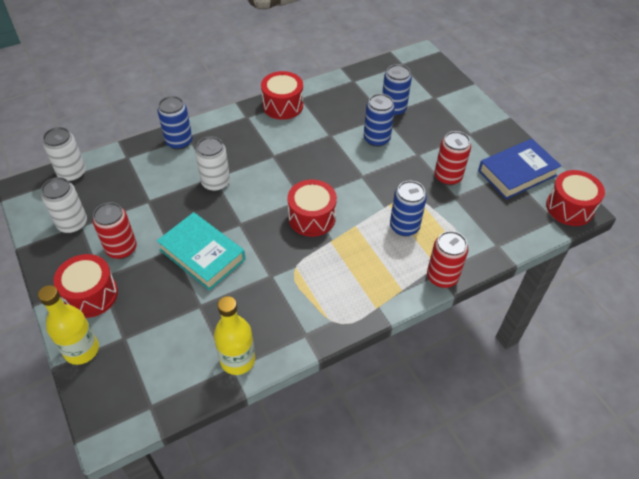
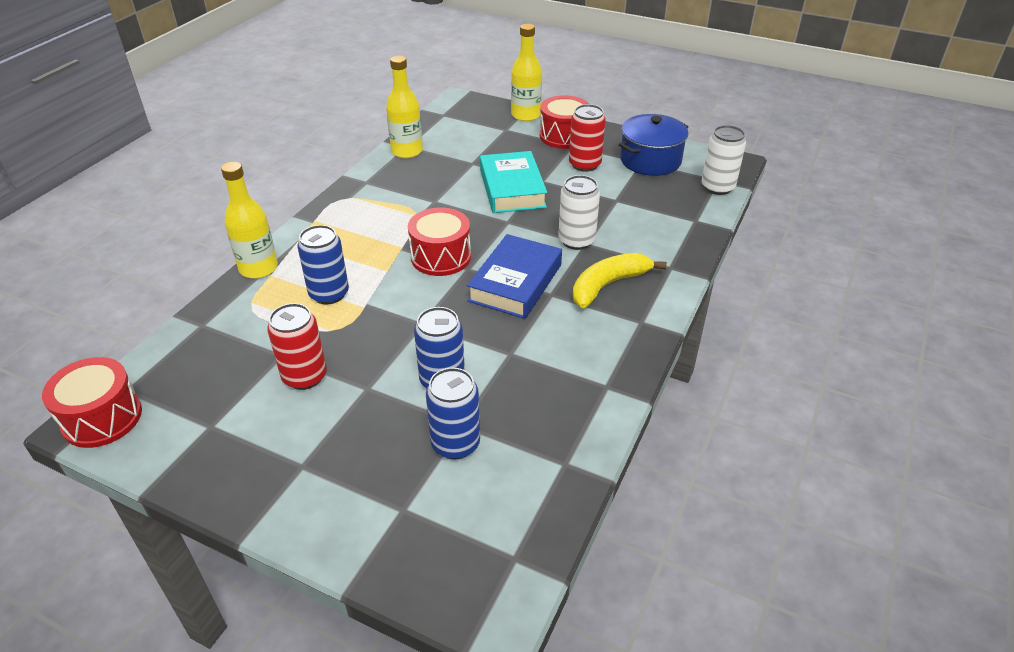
camera: 145 degrees right, 10 degrees down
white can [41,177,87,233] -> blue pot [619,114,689,176]
turquoise book [157,212,245,291] -> turquoise book turned 75 degrees clockwise [480,151,547,213]
blue can [158,96,193,150] -> none
red drum [261,71,303,120] -> none
red can [427,231,468,288] -> yellow bottle [221,162,278,279]
blue book [478,139,561,200] -> blue book moved to [467,234,562,319]
none -> yellow banana [573,253,667,308]

